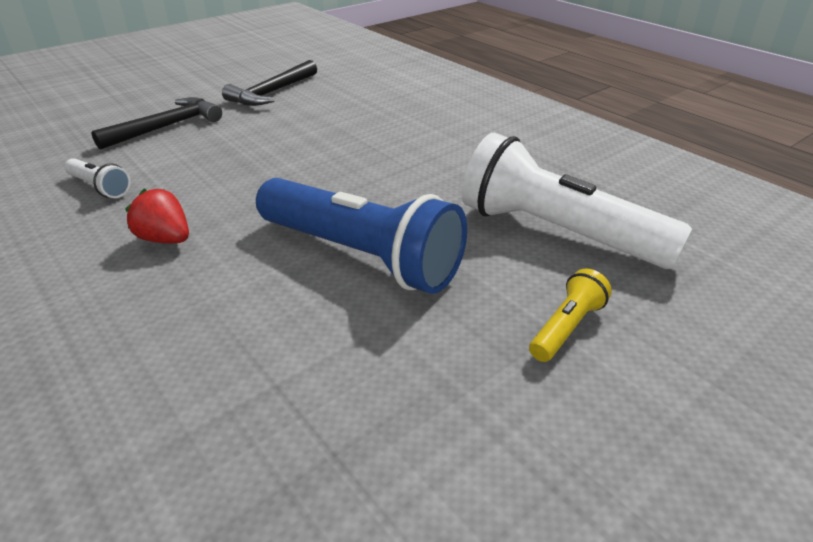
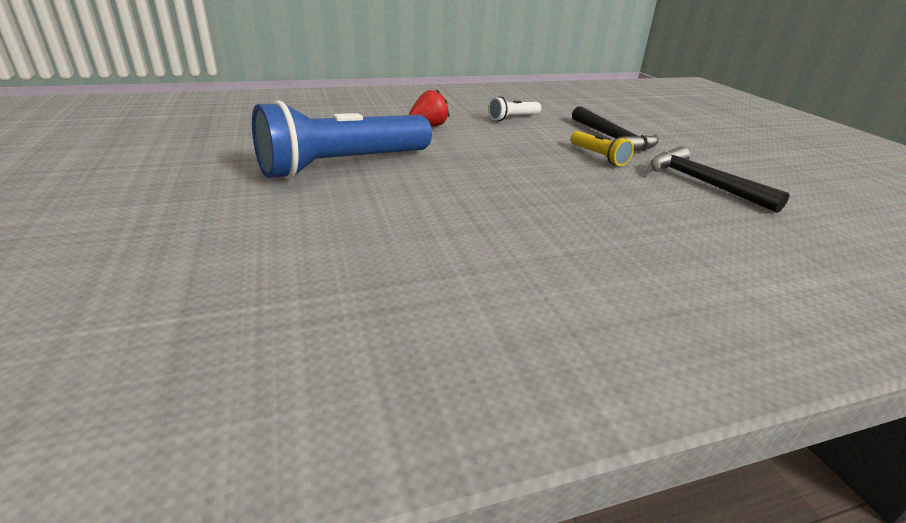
camera: 110 degrees right, 5 degrees down
white flashlight [461,133,692,269] -> none
yellow flashlight [529,268,612,362] -> yellow flashlight moved to [571,131,634,166]

